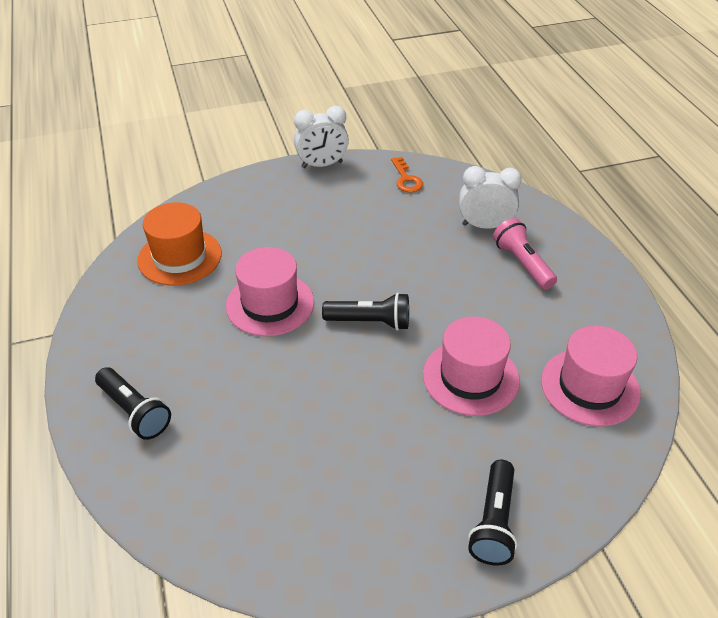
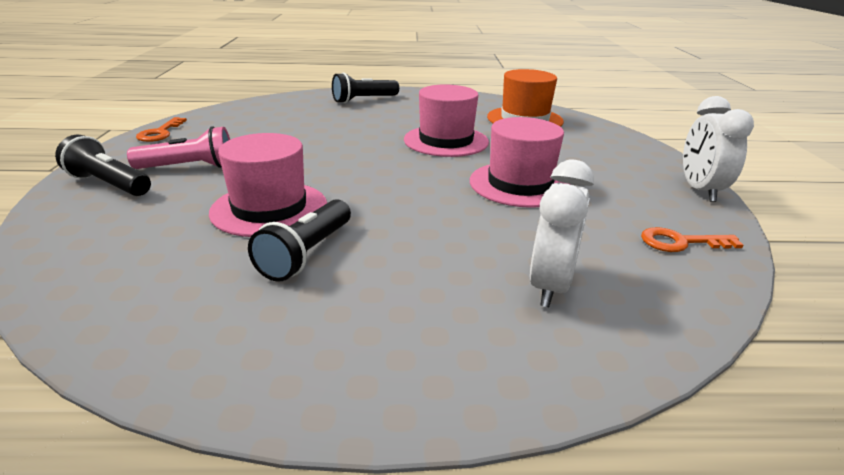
camera: 105 degrees right, 15 degrees down
black flashlight [322,293,409,331] -> black flashlight moved to [248,199,351,282]
pink flashlight [493,218,557,290] -> pink flashlight moved to [127,126,230,169]
pink hat [541,326,641,426] -> pink hat moved to [470,117,568,208]
none -> orange key [136,117,187,142]

